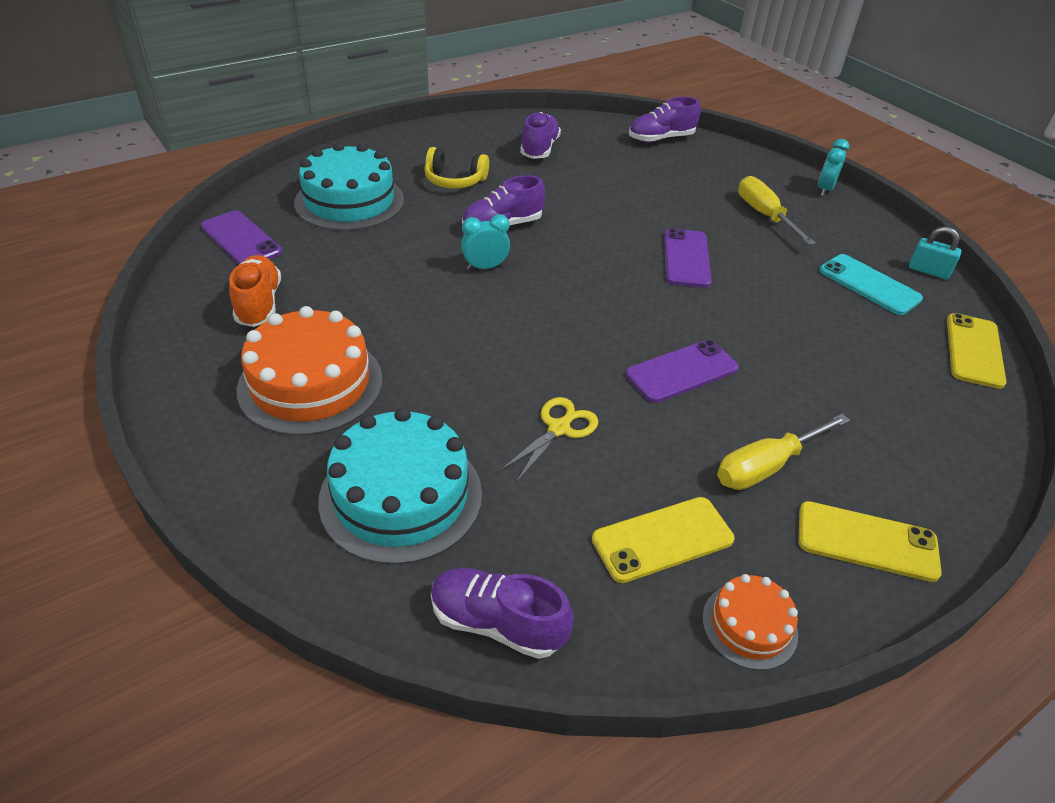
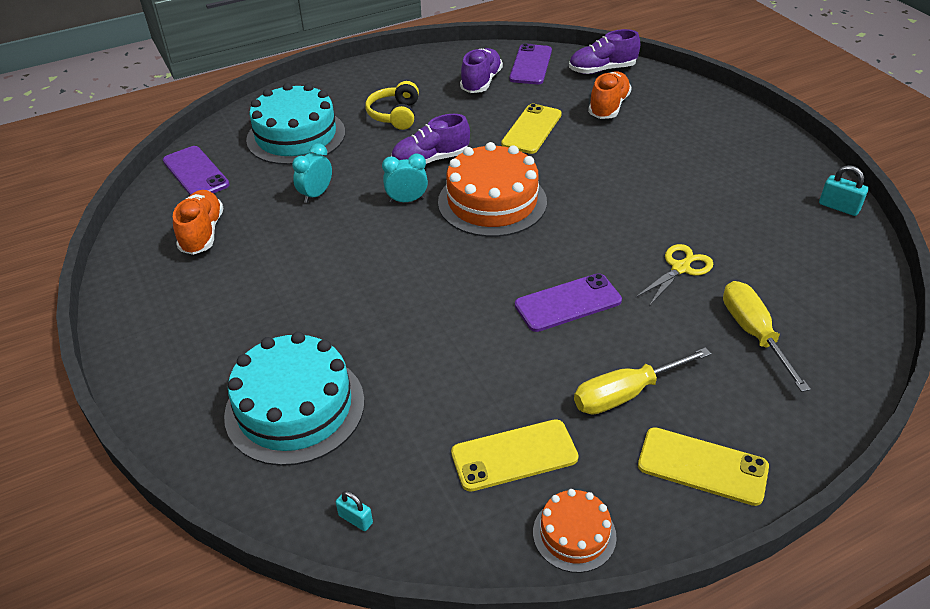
camera: 10 degrees right, 0 degrees up
orange cake [237,306,383,436] -> orange cake moved to [438,142,547,237]
yellow headphones [424,147,489,189] -> yellow headphones turned 75 degrees clockwise [365,81,419,130]
purple shoe [431,568,574,659] -> turquoise padlock [336,491,373,531]
yellow scissors [500,397,598,481] -> yellow scissors moved to [635,244,713,306]
purple phone [664,228,712,288] -> purple phone moved to [509,43,552,84]
yellow screwdriver [738,176,815,245] -> yellow screwdriver moved to [723,281,811,392]
turquoise clock [818,139,850,196] -> turquoise clock moved to [292,143,332,203]
turquoise phone [819,254,923,315] -> none
yellow phone [947,313,1006,389] -> yellow phone moved to [501,104,562,154]
none -> orange shoe [588,71,632,119]

